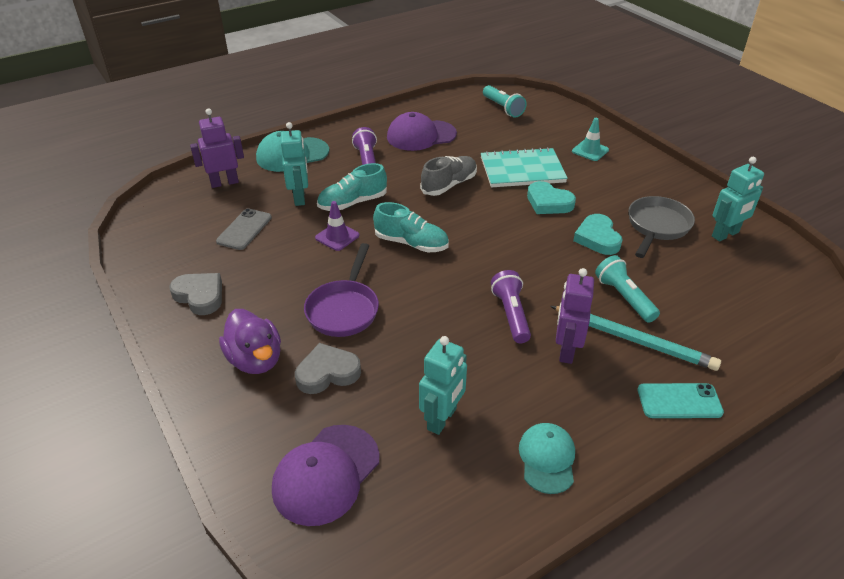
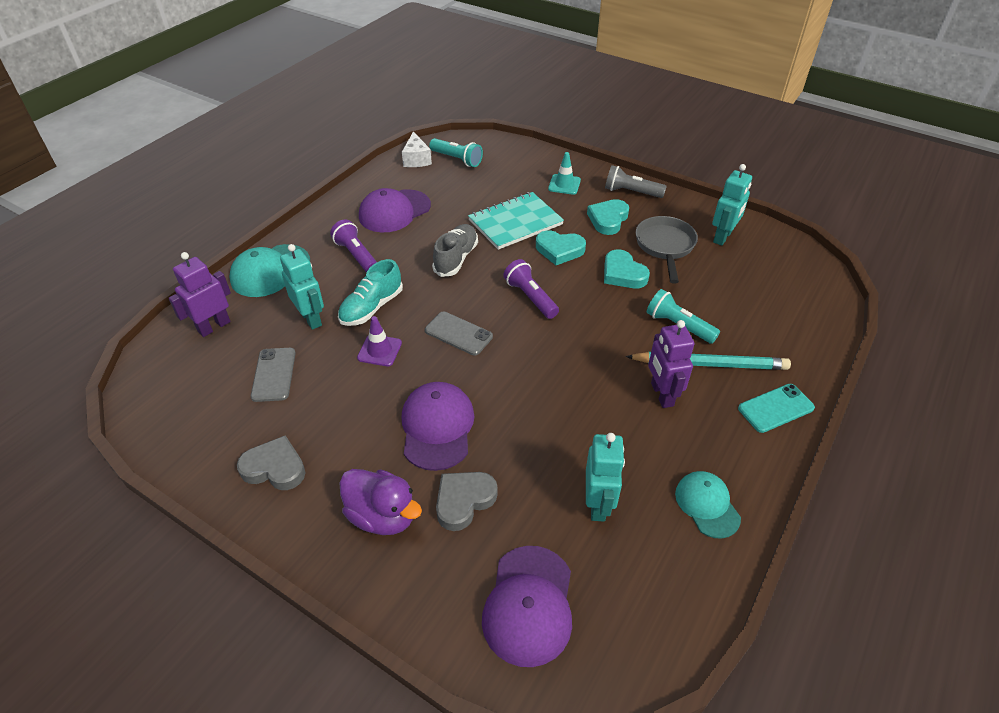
camera: 25 degrees left, 5 degrees up
purple pan [304,243,379,337] -> purple cap [401,382,474,471]
turquoise shoe [373,202,449,252] -> grey phone [425,312,493,355]
purple flashlight [491,270,531,343] -> purple flashlight moved to [503,259,559,319]
none -> white cheese [402,131,432,167]
none -> turquoise heart [587,199,629,235]
none -> grey flashlight [605,165,667,198]

